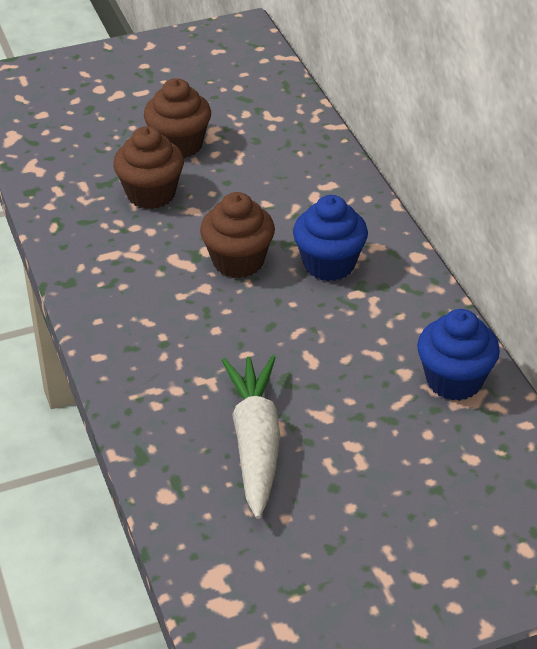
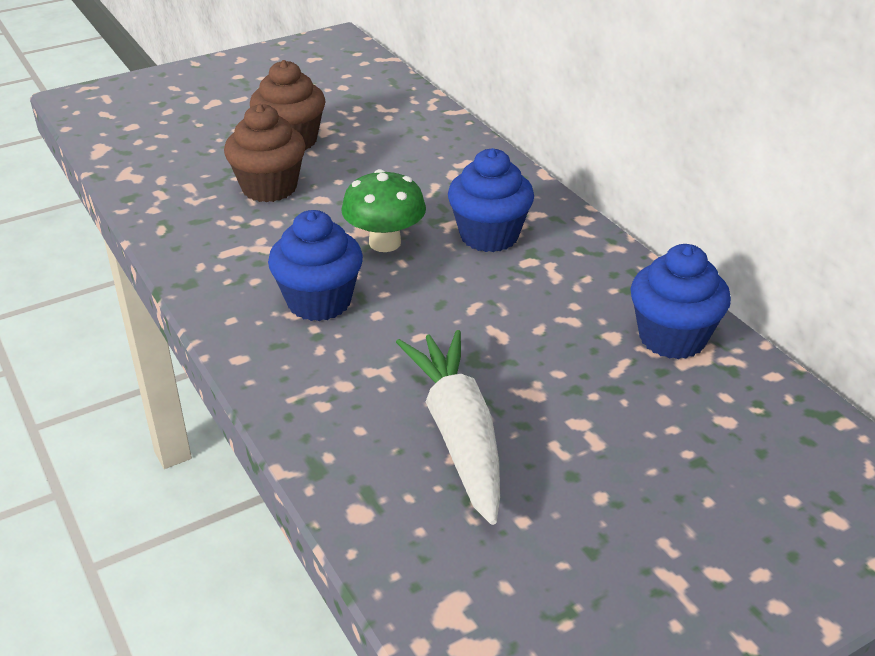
camera: 10 degrees left, 5 degrees down
brown cupcake [200,192,275,278] -> green mushroom [341,169,426,252]
none -> blue cupcake [268,210,363,321]

